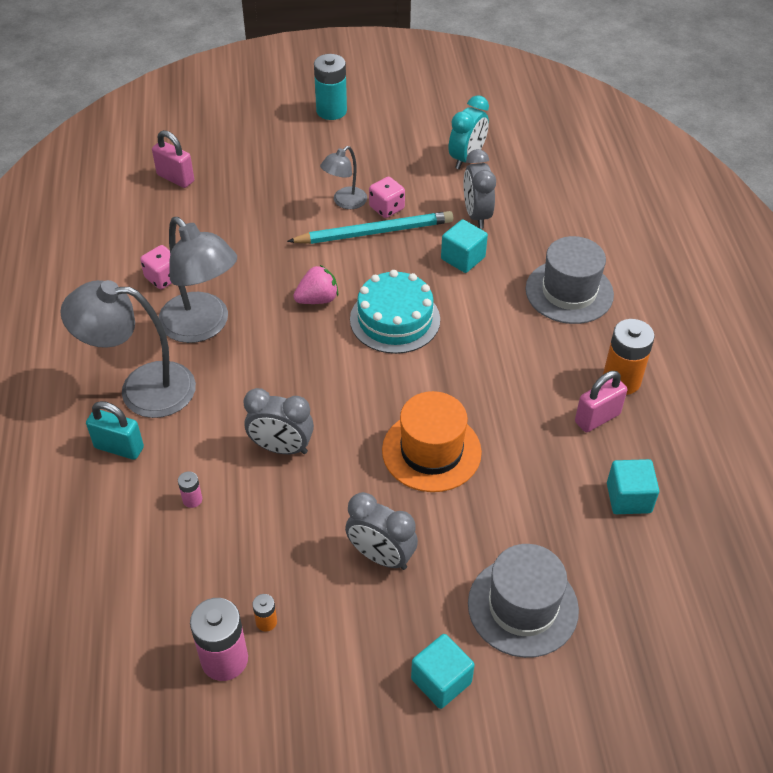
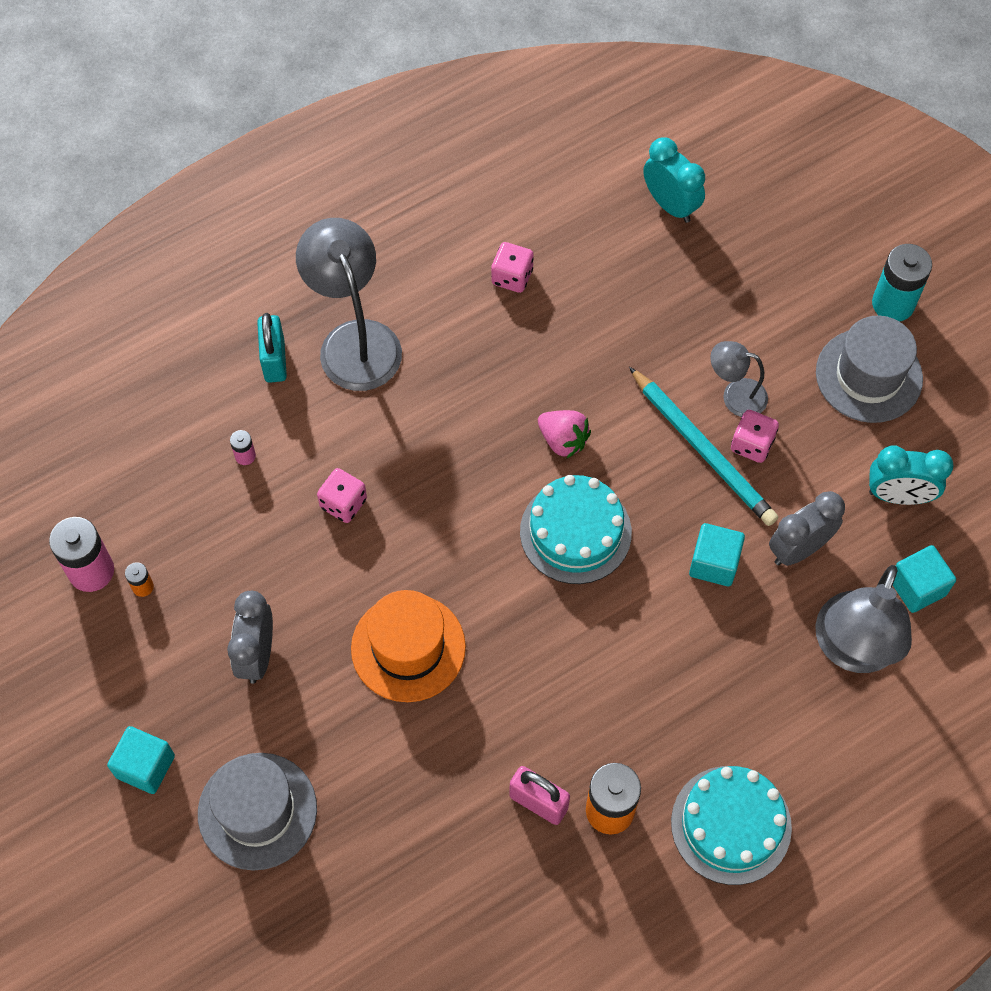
camera: 65 degrees right, 15 degrees up
pink padlock [152,130,194,188] -> turquoise clock [643,137,705,223]
grey lamp [159,217,237,343] -> grey lamp moved to [815,565,912,673]
grey clock [244,388,314,454] -> pink dice [317,468,367,523]
grey hat [525,236,614,324] -> grey hat moved to [816,316,923,423]
turquoise cube [607,459,659,514] -> turquoise cube moved to [893,545,956,613]
none -> turquoise cake [671,766,792,885]

